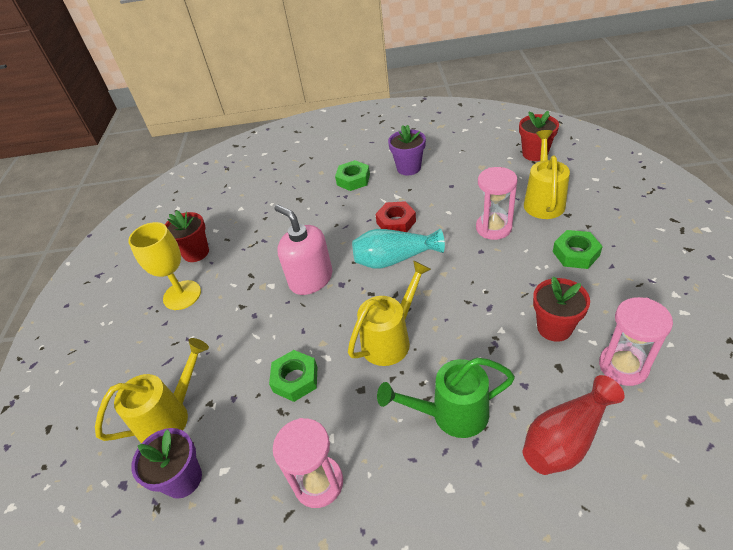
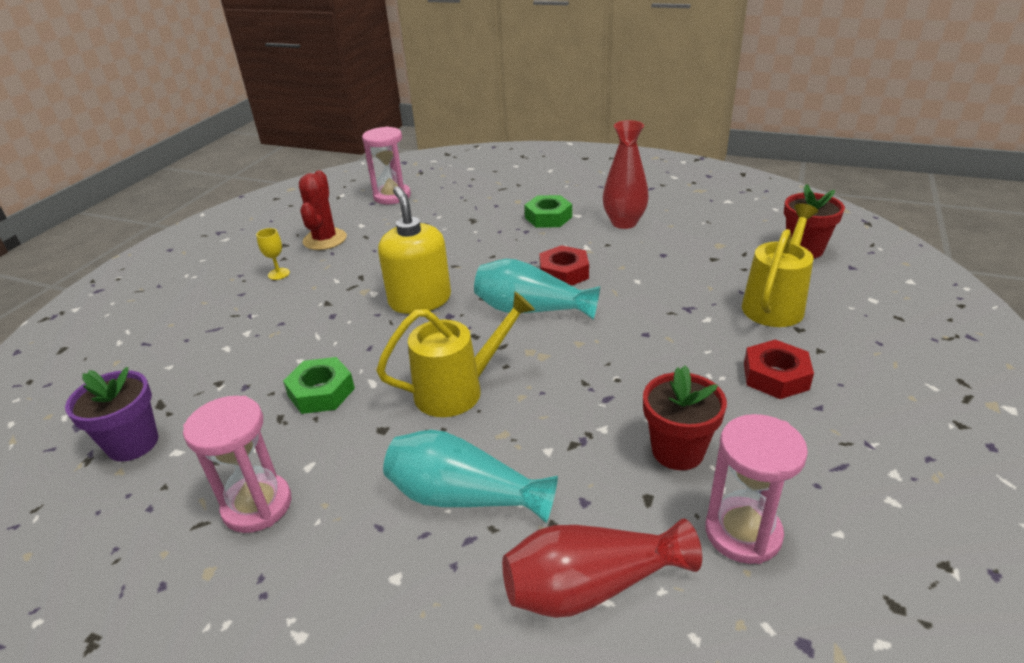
camera: 20 degrees right, 10 degrees down
yellow watering can [95,338,209,443] -> none
yellow goblet [128,222,201,310] -> yellow goblet [256,228,290,280], size x0.46
red flower pot [164,210,209,262] -> red cactus [299,170,347,250]
pink soap dispenser [274,205,332,295] -> yellow soap dispenser [378,186,451,314]
green watering can [377,358,515,438] -> turquoise vase [383,430,558,523]
purple flower pot [388,125,426,175] -> red vase [603,120,649,229]
pink hourglass [476,167,518,240] -> pink hourglass moved to [362,126,411,204]
green nut [553,230,603,269] -> red nut [744,340,814,399]

